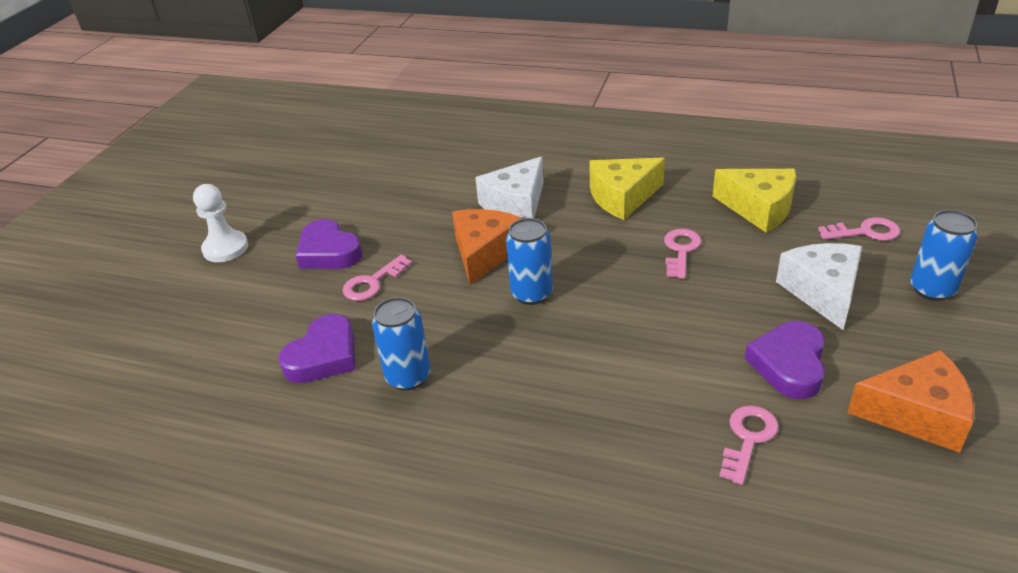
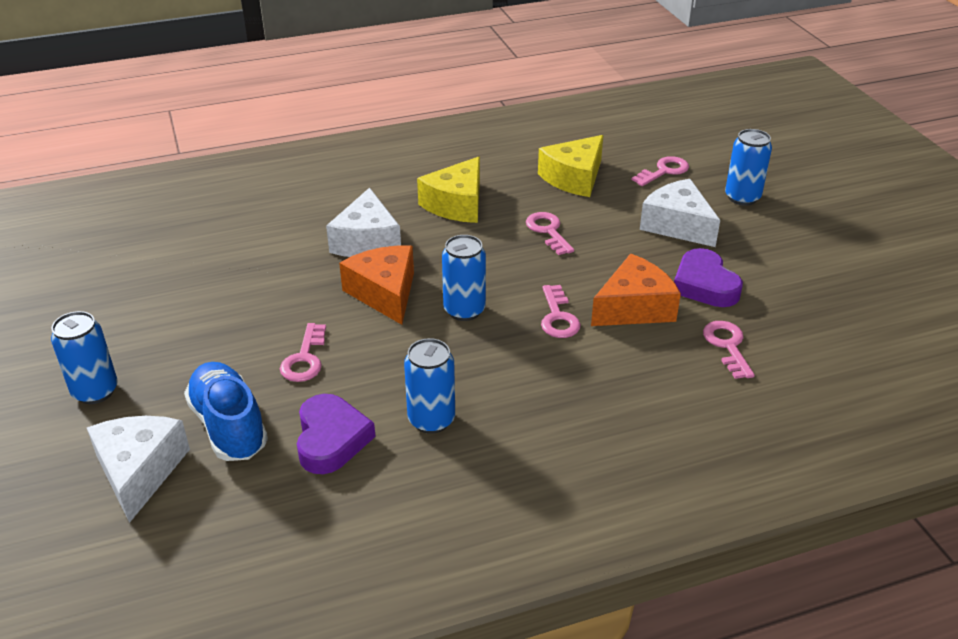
camera: 40 degrees left, 0 degrees up
white pawn [193,184,248,262] -> blue can [51,311,118,404]
purple heart [296,219,362,269] -> none
yellow cheese [713,169,796,232] -> yellow cheese turned 135 degrees clockwise [538,135,603,197]
orange cheese [847,350,974,453] -> orange cheese moved to [591,254,681,326]
none -> white cheese [87,416,190,523]
none -> blue shoe [184,362,268,461]
none -> pink key [541,285,581,338]

